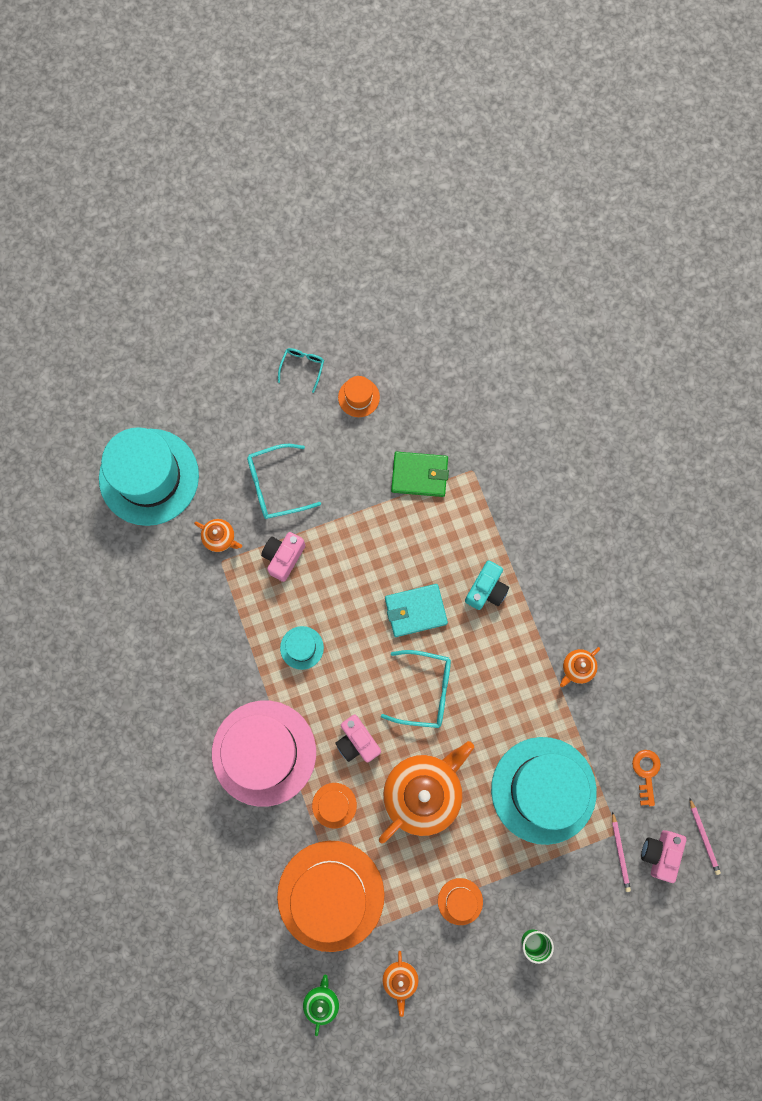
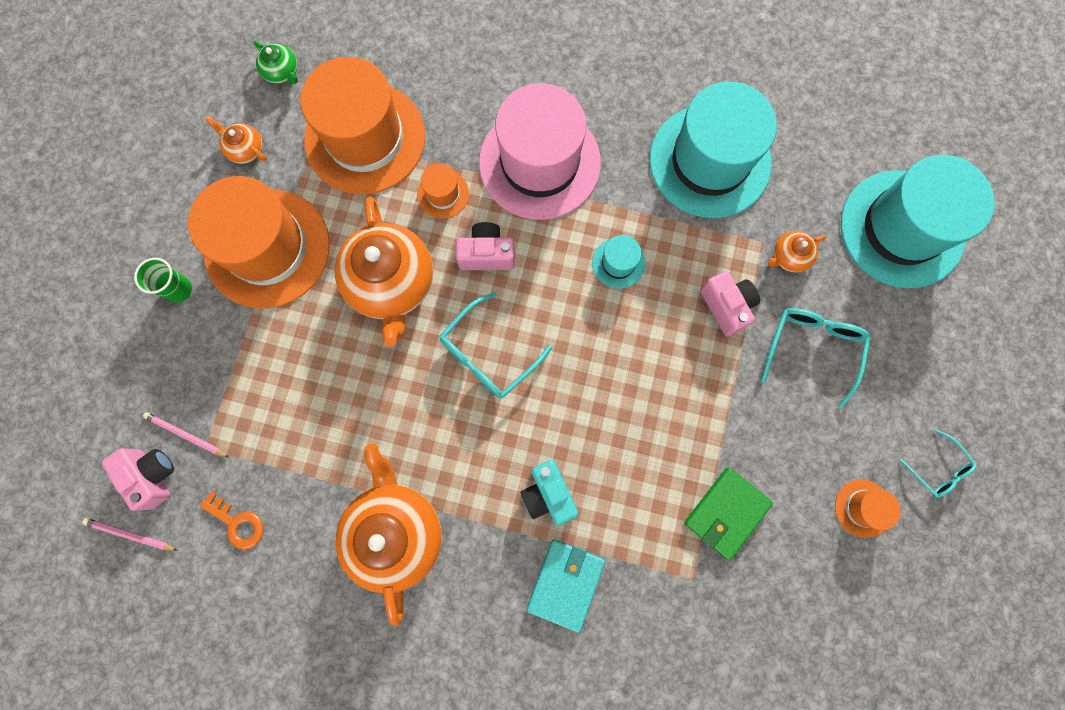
camera: 125 degrees right, 0 degrees up
turquoise wallet [385,584,448,637] -> turquoise wallet moved to [527,539,605,633]
orange hat [438,878,483,925] -> orange hat [188,176,330,308], size x2.36
turquoise hat [491,737,597,845] -> turquoise hat moved to [650,82,777,218]
orange teapot [560,647,600,687] -> orange teapot [335,444,442,626], size x2.23

